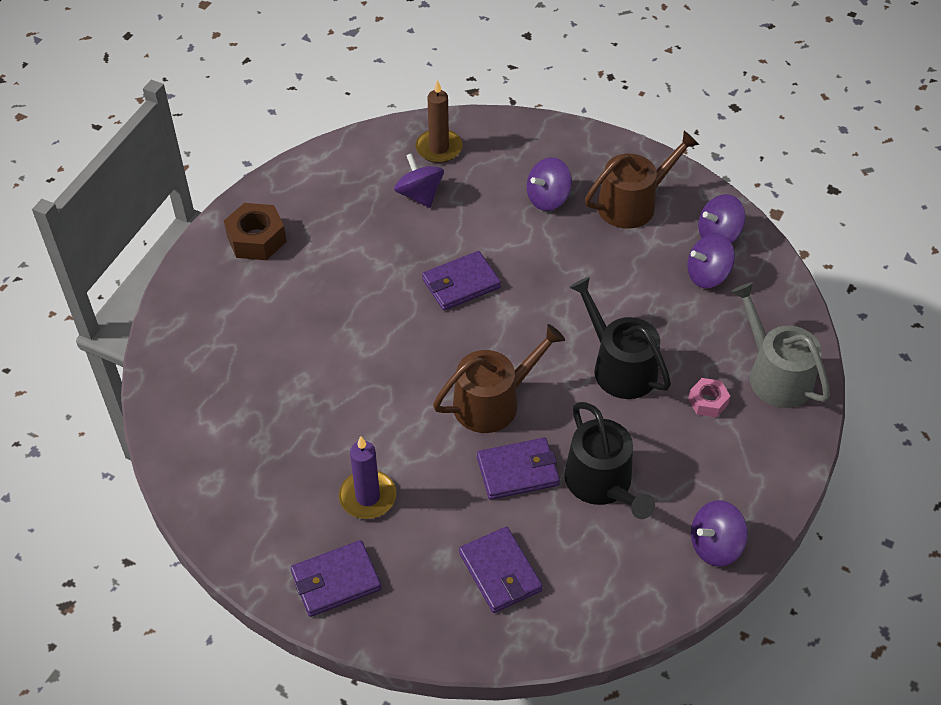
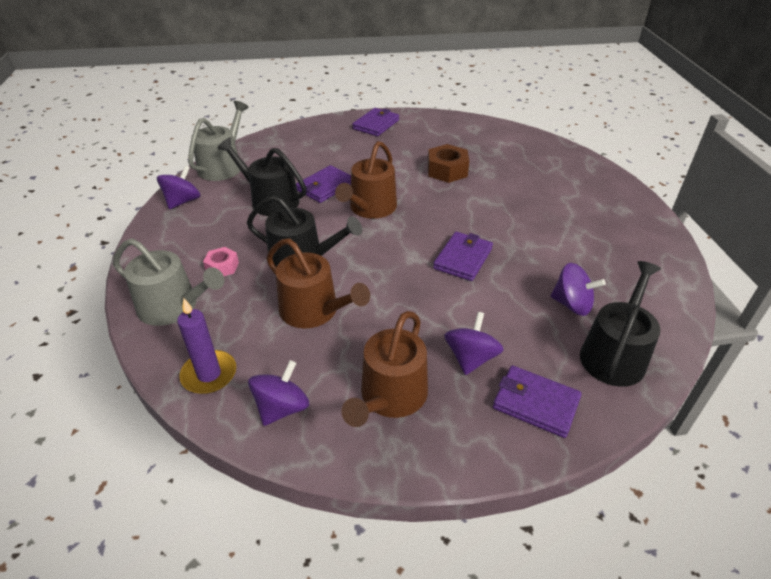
camera: 145 degrees right, 10 degrees down
brown nut [224,203,287,260] -> brown nut moved to [428,144,469,183]
purple candle [339,436,396,519] -> purple candle moved to [177,298,236,394]
brown candle [416,80,463,163] -> black watering can [580,261,661,387]
purple wallet [459,527,543,613] -> purple wallet moved to [493,365,582,438]
purple spinning top [687,233,735,288] -> none
none -> grey watering can [188,101,249,181]
none -> brown watering can [266,238,370,328]

